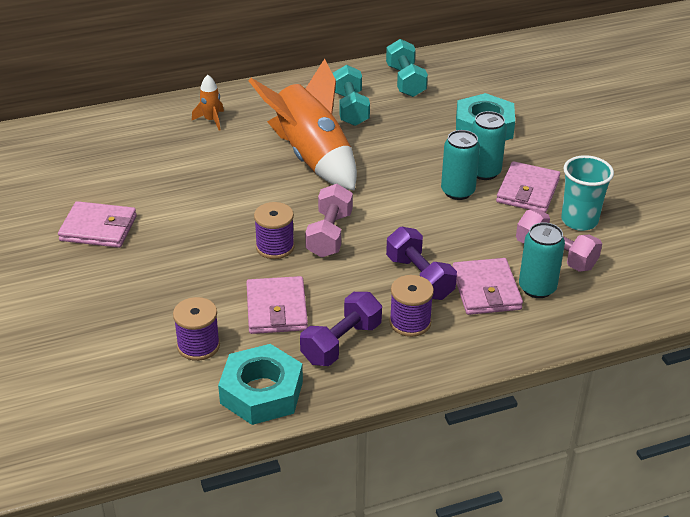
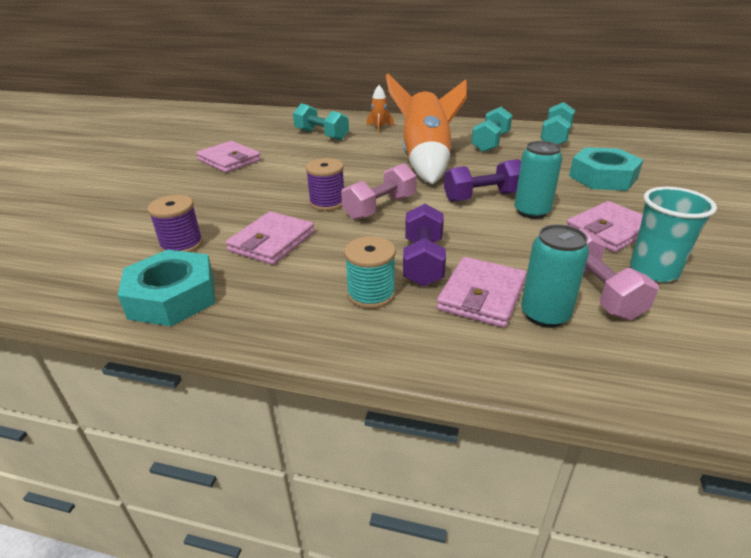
camera: 35 degrees right, 5 degrees down
purple dumbbell [300,292,382,366] -> purple dumbbell moved to [444,159,521,202]
purple spool [389,275,434,337] -> turquoise spool [344,236,396,309]
turquoise can [471,111,507,180] -> none
none -> turquoise dumbbell [293,103,349,141]

